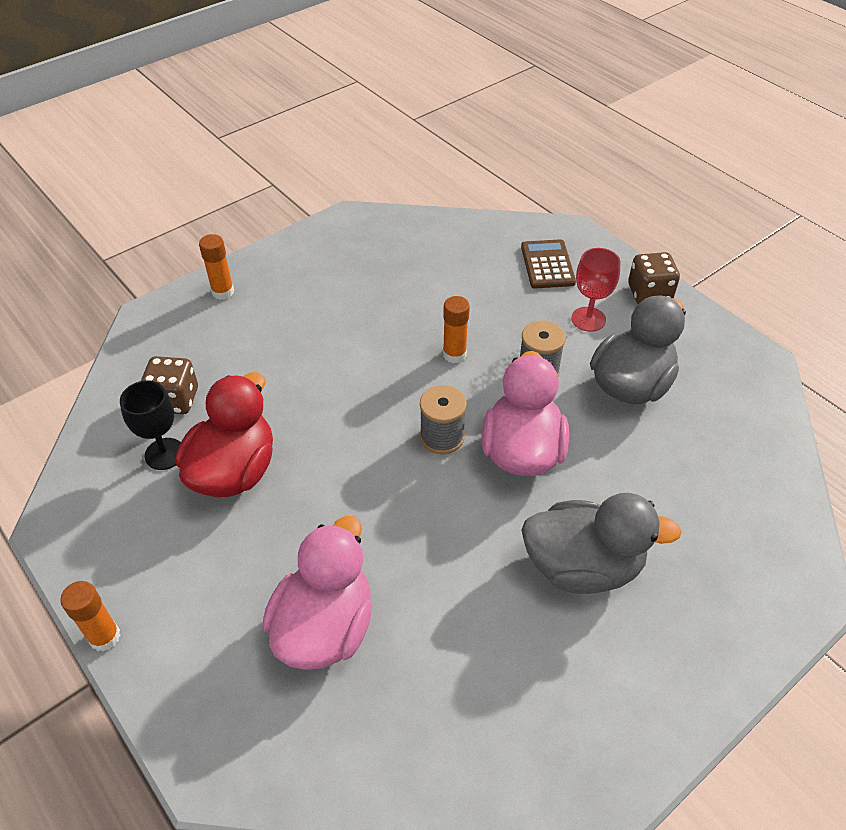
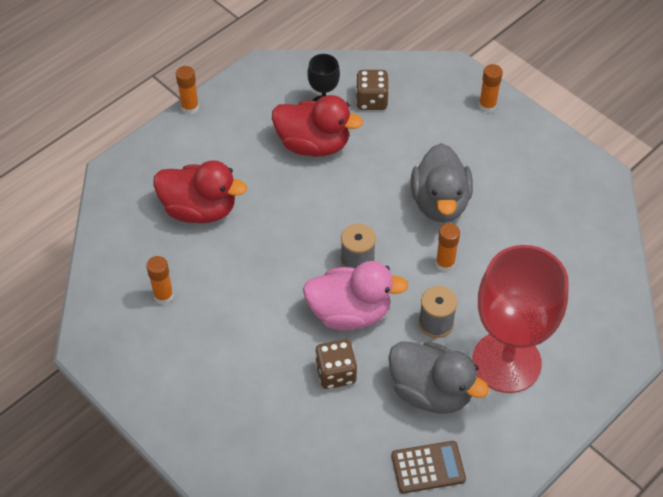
camera: 85 degrees right, 5 degrees up
pink duck [262,516,372,670] -> red duck [153,160,247,223]
brown calculator [521,239,576,288] -> brown calculator moved to [391,441,466,494]
grey duck [521,493,682,594] -> grey duck moved to [411,143,473,223]
red goblet [571,248,620,332] -> red goblet [472,245,569,393], size x2.22
brown dice [628,252,680,304] -> brown dice moved to [315,339,357,389]
none -> orange glue stick [146,256,174,305]

